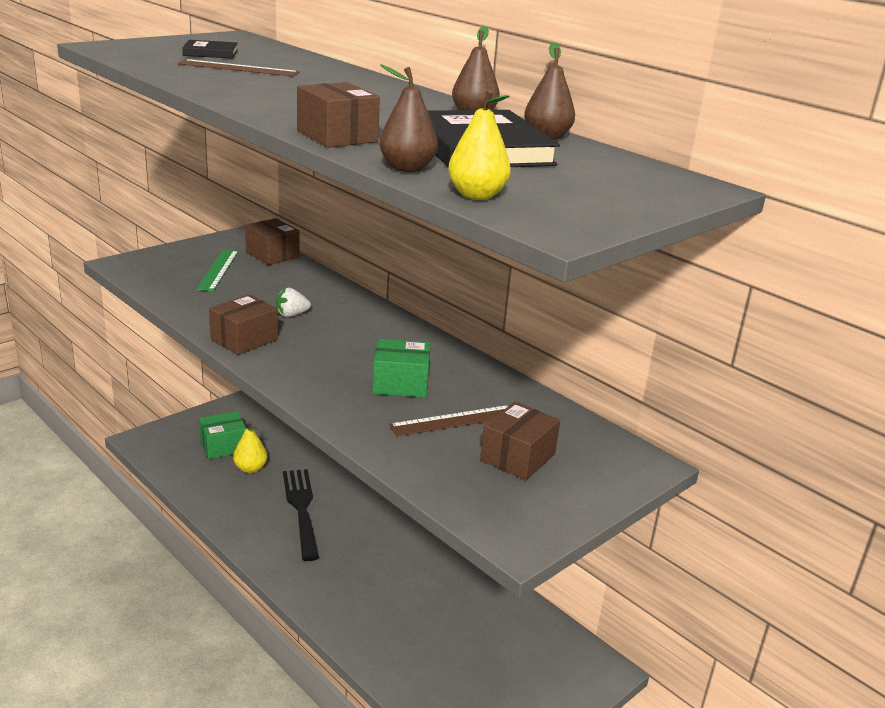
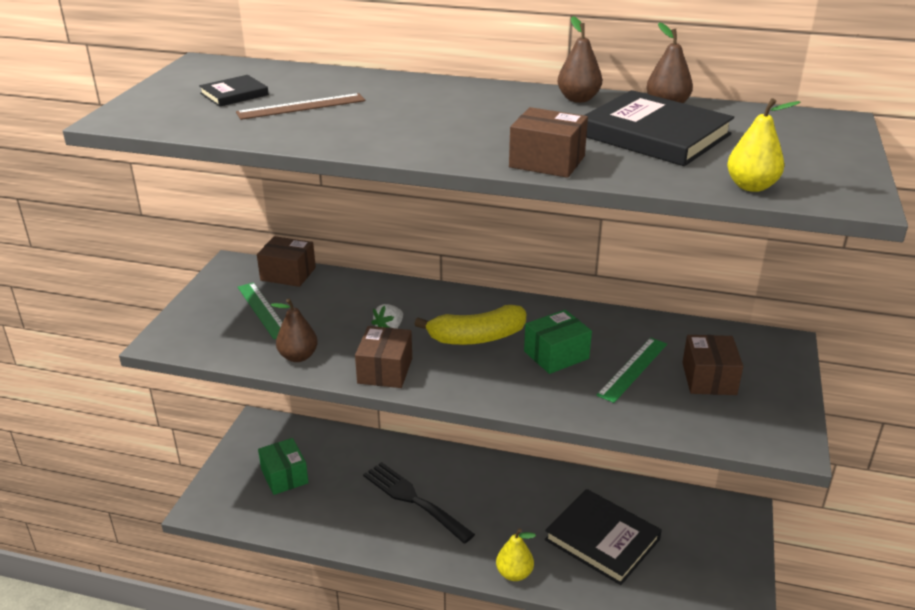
camera: 30 degrees left, 5 degrees up
green box [199,411,247,459] -> green box turned 60 degrees counterclockwise [258,438,309,495]
yellow pear [233,421,267,473] -> yellow pear moved to [496,528,536,581]
brown pear [379,64,438,172] -> brown pear moved to [271,299,318,362]
brown ruler [389,405,510,436] -> green ruler [596,338,667,403]
none -> yellow banana [414,305,526,345]
none -> black book [545,489,662,585]

